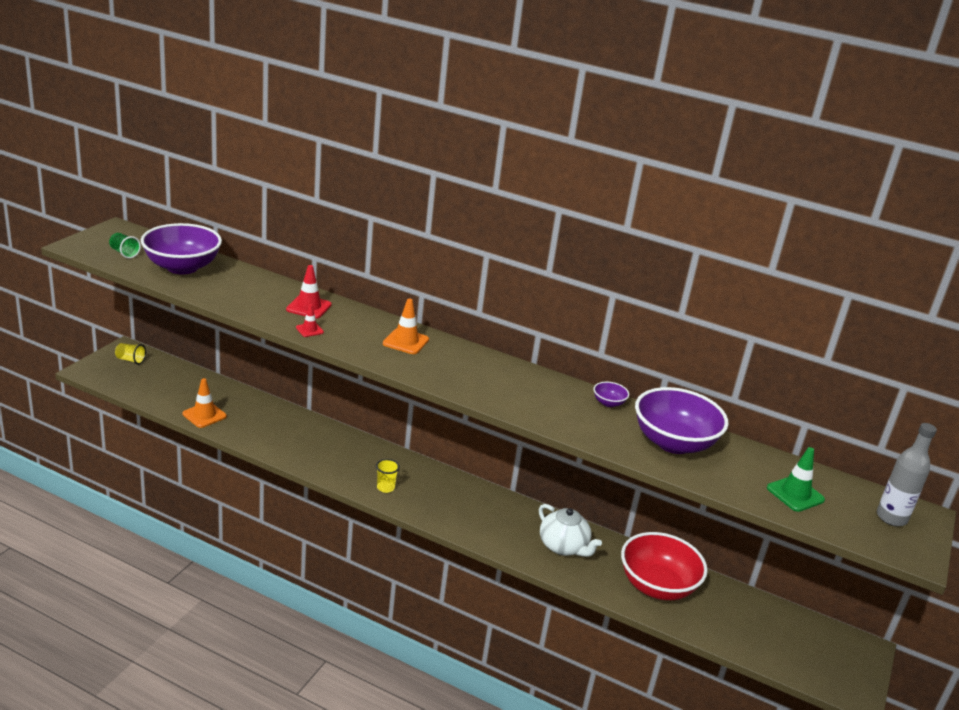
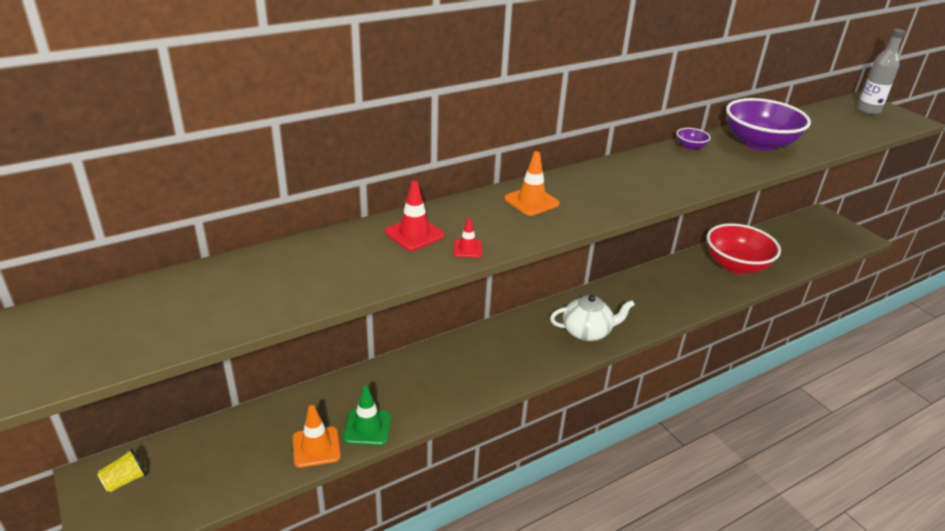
camera: 55 degrees left, 5 degrees up
green cup [109,233,141,258] -> none
purple bowl [141,223,222,274] -> none
yellow cup [376,459,400,493] -> none
white teapot [539,504,602,557] -> white teapot moved to [550,295,635,341]
green traffic cone [767,447,825,512] -> green traffic cone moved to [343,386,391,446]

